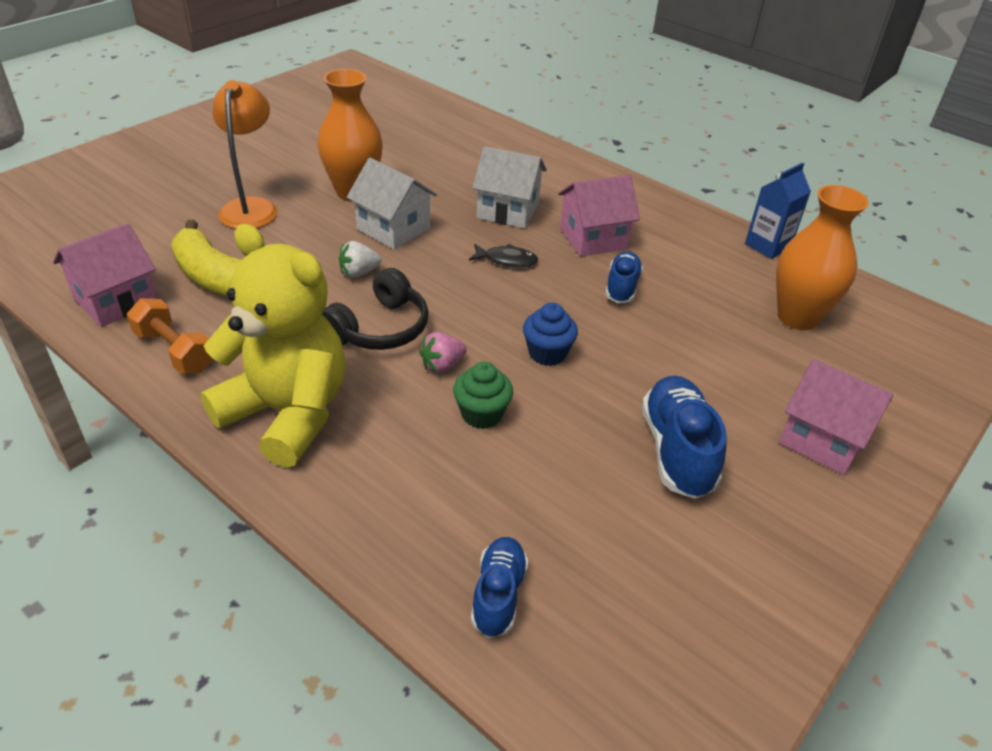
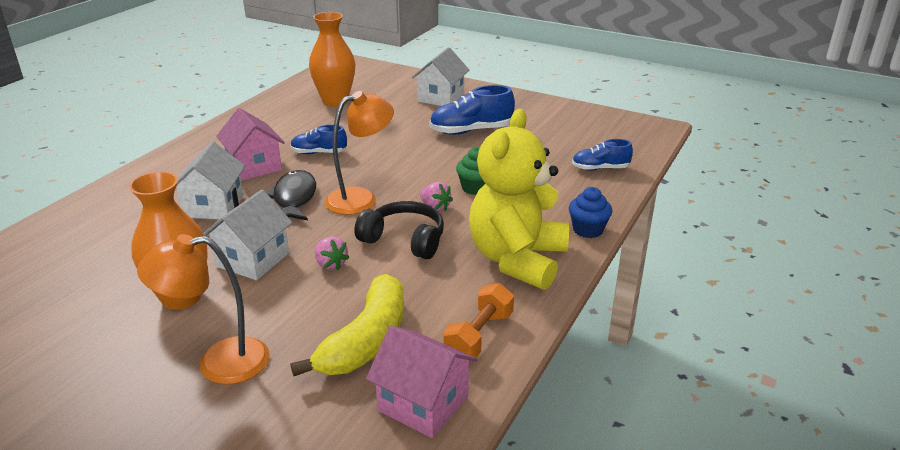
camera: 100 degrees left, 10 degrees down
white strawberry [339,241,381,278] -> pink strawberry [315,236,350,270]
black fish [469,244,538,267] -> black fish [266,170,316,220], size x1.61
blue cupcake [523,303,578,366] -> blue cupcake moved to [569,187,612,238]
blue carton [745,162,811,259] -> none
pink house [779,359,893,475] -> white house [412,47,469,106]
none -> orange lamp [325,91,394,215]

